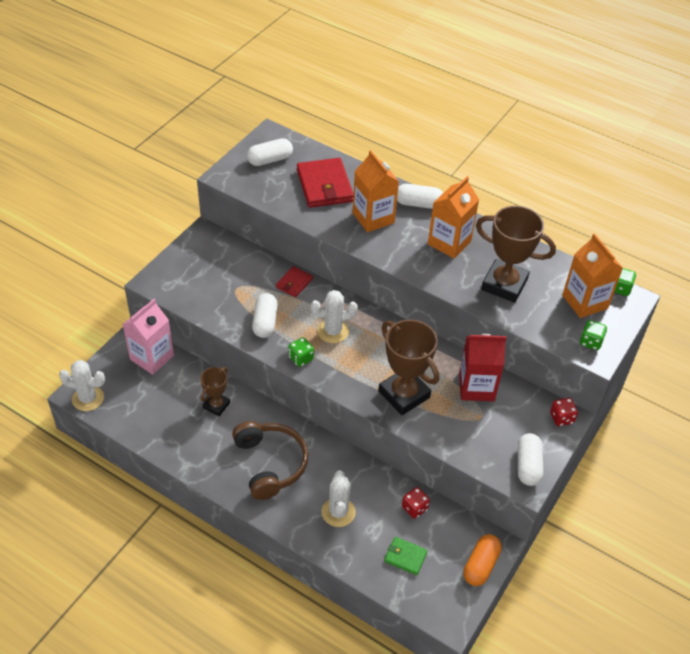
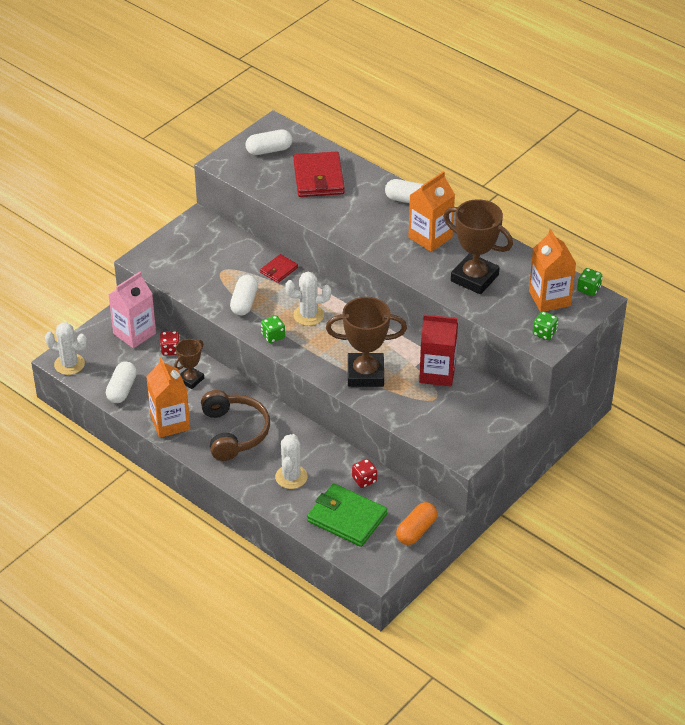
camera: 10 degrees right, 5 degrees down
orange carton [353,150,399,232] -> orange carton moved to [146,357,190,438]
brown trophy [378,319,439,415] -> brown trophy turned 60 degrees counterclockwise [326,297,407,387]
green wallet [384,537,428,575] -> green wallet [307,483,387,547], size x1.91
white capsule [518,433,543,486] -> white capsule moved to [106,362,137,403]
red dice [550,398,578,426] -> red dice moved to [160,331,180,356]

